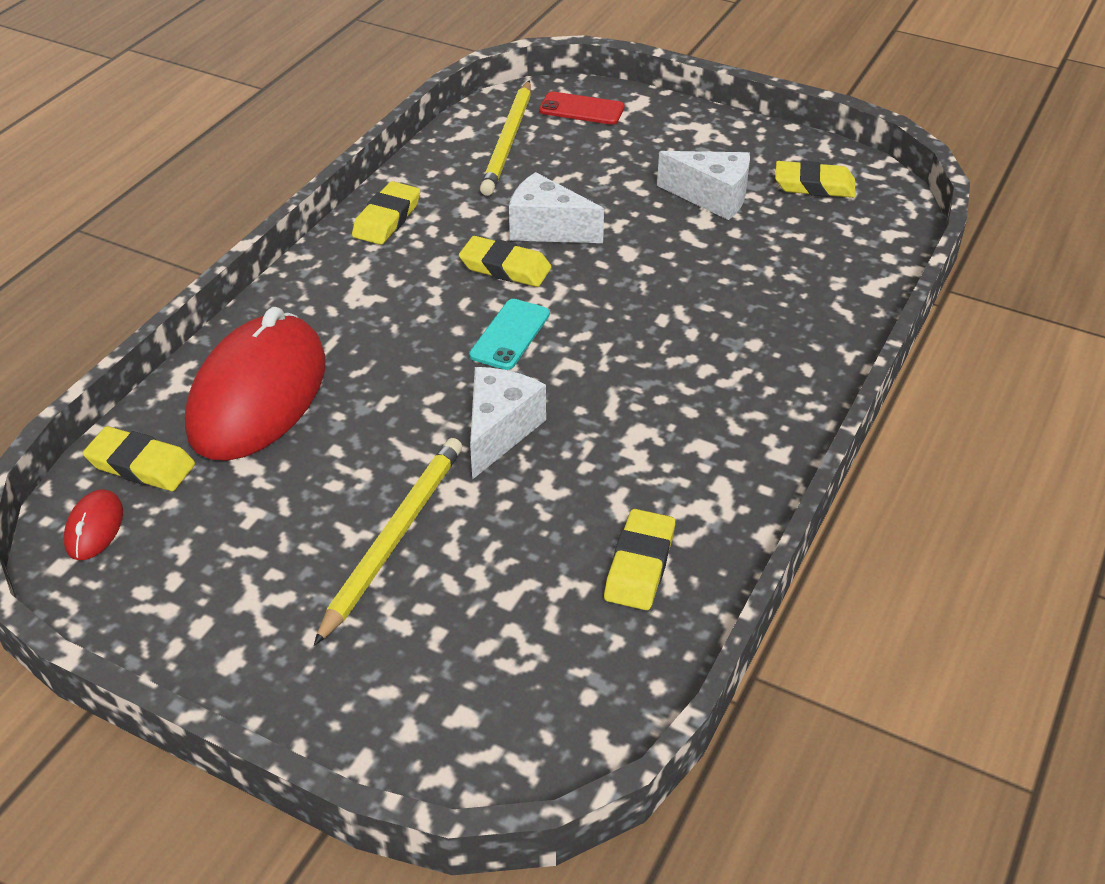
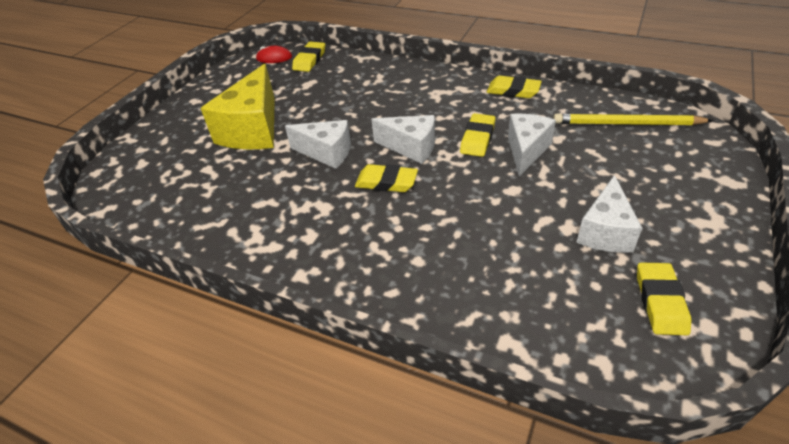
camera: 90 degrees right, 0 degrees up
red mouse [185,307,326,461] -> none
yellow pencil [314,438,462,646] -> yellow cheese [201,64,275,149]
turquoise phone [469,299,550,370] -> white cheese [371,115,435,164]
red phone [539,92,624,125] -> none
yellow eraser [604,509,675,610] -> yellow eraser moved to [355,164,418,192]

